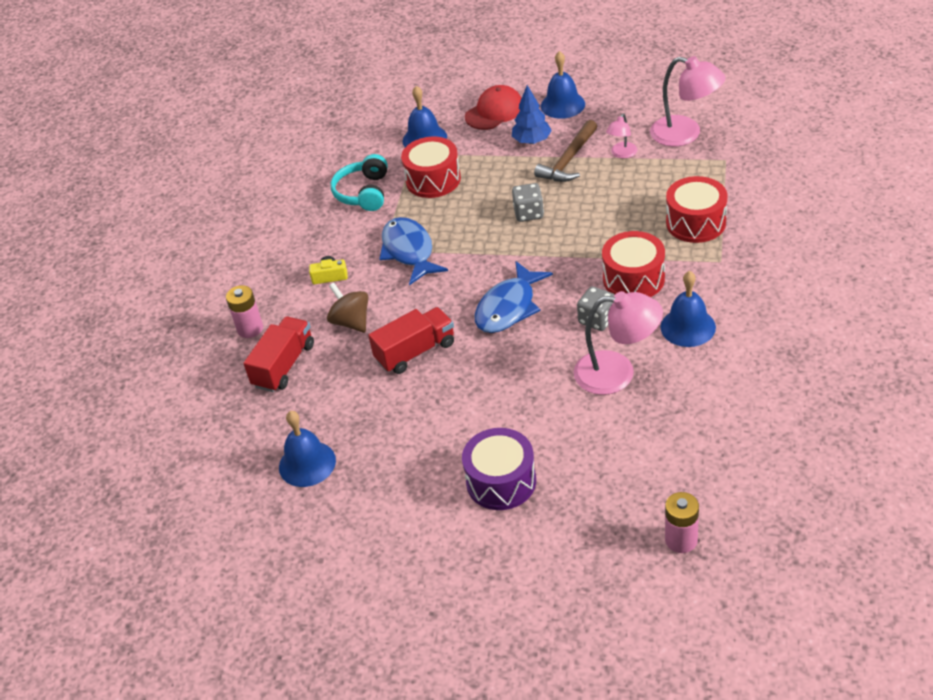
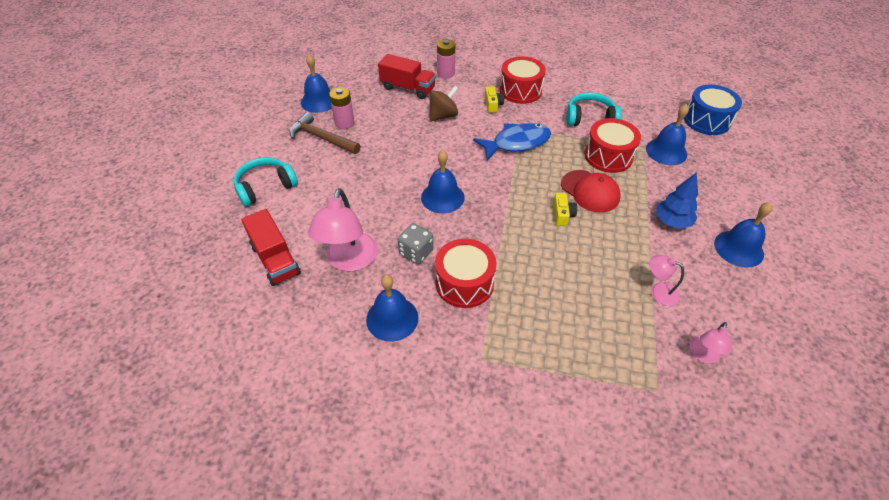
camera: 85 degrees right, 5 degrees up
red truck [368,307,454,374] -> red truck moved to [241,209,301,286]
purple drum [462,428,536,510] -> turquoise headphones [234,157,298,206]
red cap [465,85,522,130] -> red cap moved to [561,170,620,213]
blue fish [475,261,553,333] -> blue bell [421,150,464,213]
grey dice [512,183,544,222] -> yellow camera [553,193,577,226]
brown hammer [534,120,597,182] -> brown hammer moved to [289,112,360,154]
pink lamp [650,56,726,146] -> pink lamp [690,322,732,364], size x0.52
pink battery [665,492,699,553] -> pink battery moved to [329,87,355,129]
red drum [666,176,728,243] -> red drum moved to [500,56,546,104]
none -> blue drum [684,84,742,135]

